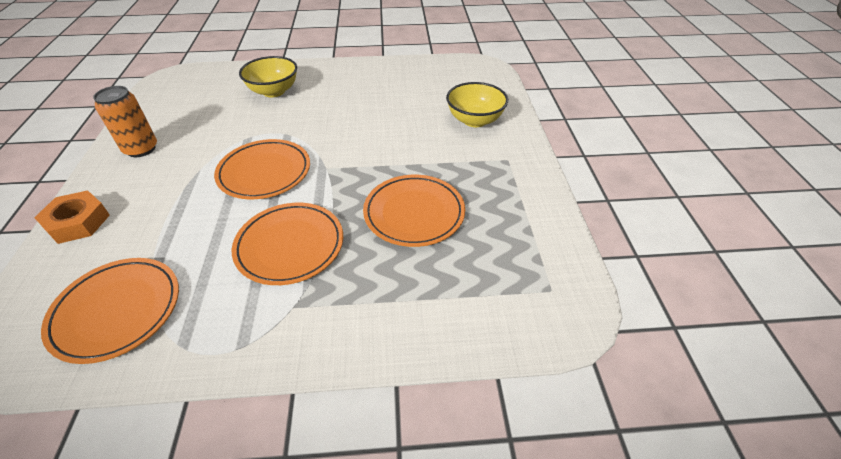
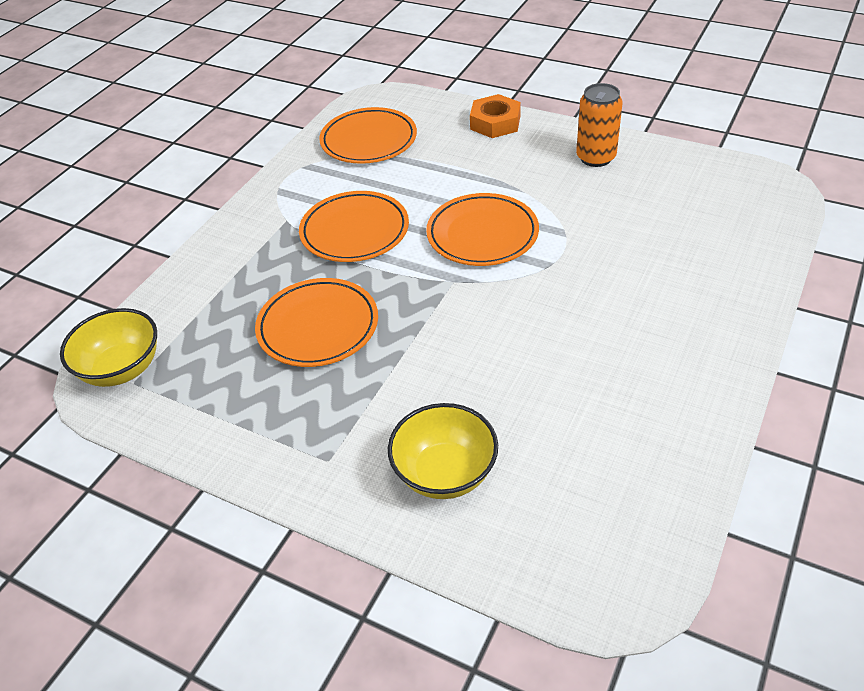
camera: 125 degrees right, 0 degrees up
yellow bowl [239,56,297,97] -> yellow bowl moved to [60,308,157,387]

